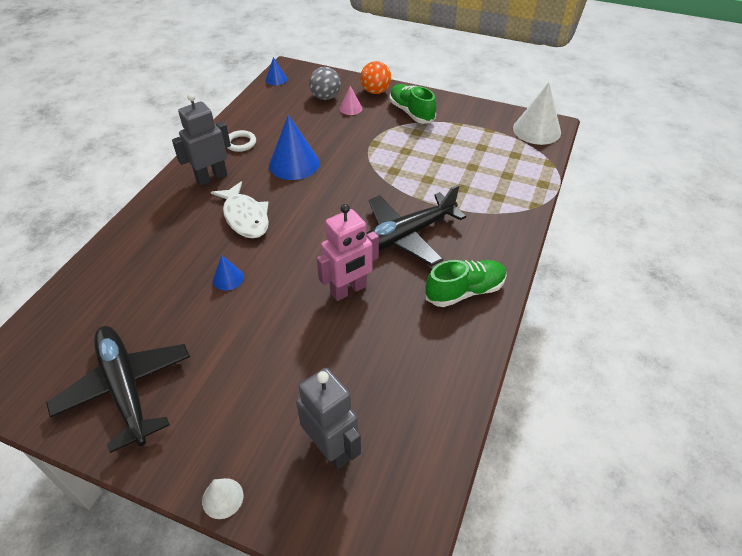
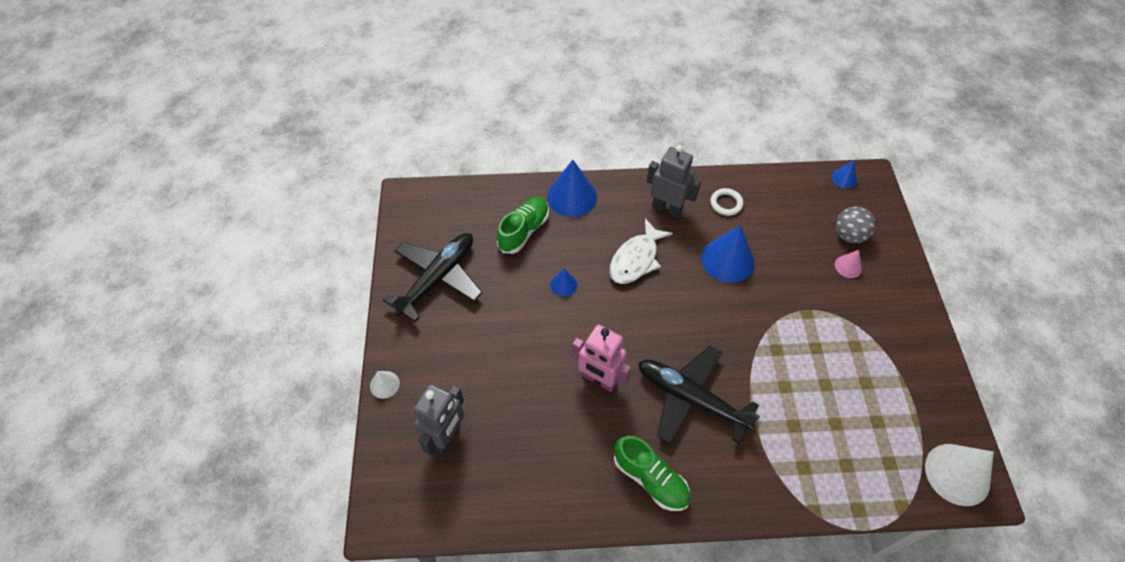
camera: 65 degrees right, 10 degrees up
orange ball [360,61,391,94] -> none
green shoe [390,84,436,124] -> green shoe moved to [497,197,549,254]
none -> blue cone [547,160,597,217]

